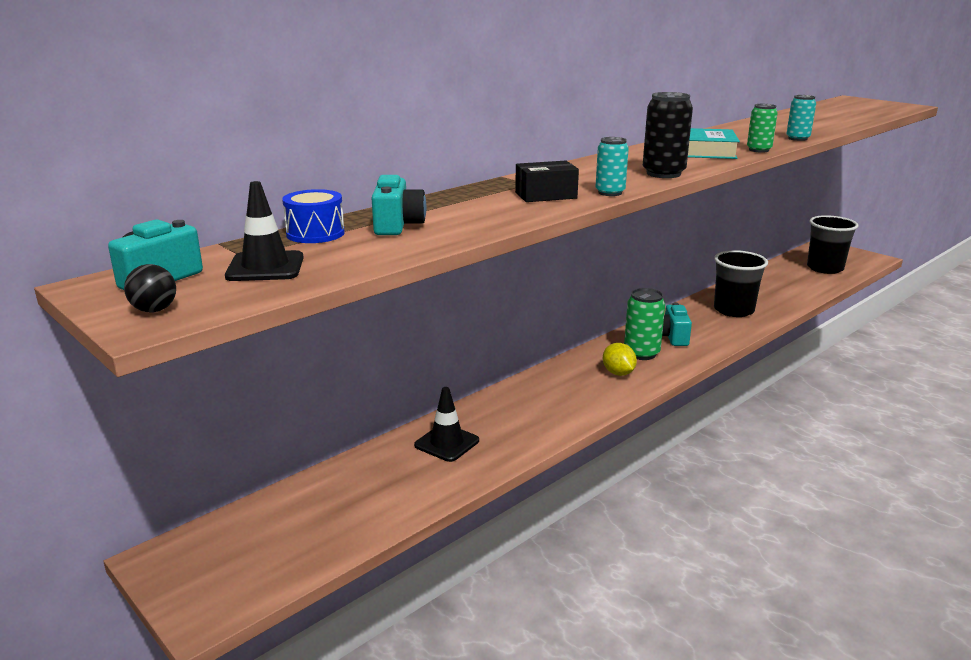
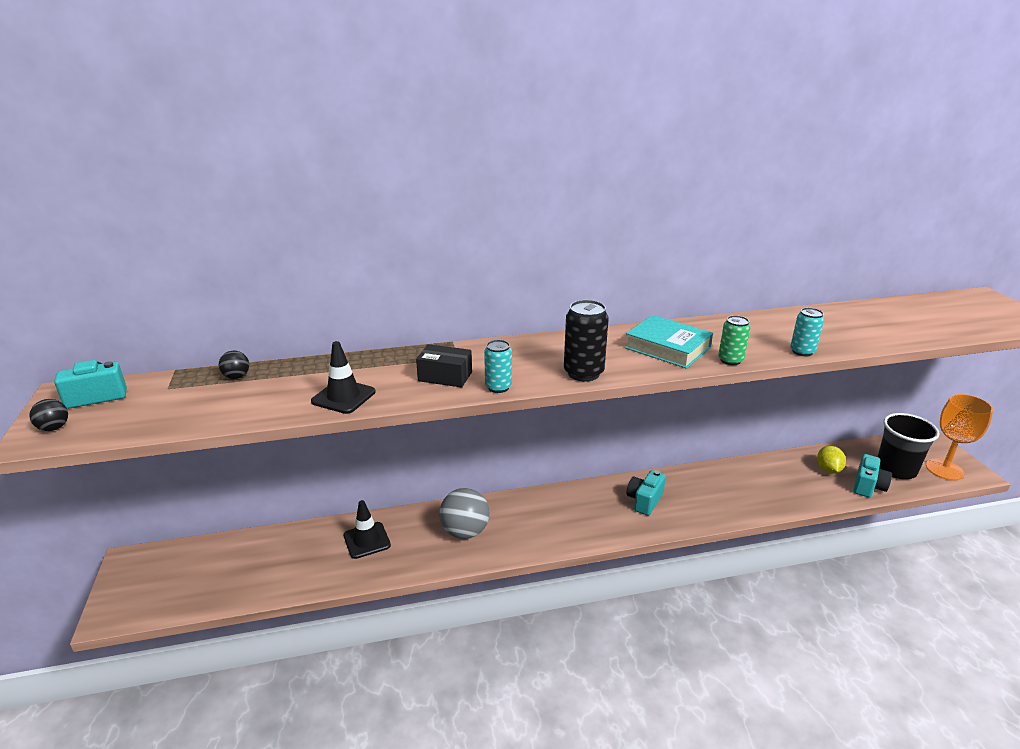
camera: 30 degrees right, 5 degrees up
black traffic cone [225,181,304,281] -> black traffic cone moved to [311,341,376,414]
blue drum [282,189,345,243] -> black ball [219,351,249,379]
turquoise camera [372,175,426,235] -> turquoise camera moved to [854,454,892,498]
yellow lemon [603,343,637,376] -> yellow lemon moved to [817,446,846,474]
green can [624,288,665,360] -> none
black cup [714,250,768,317] -> none
none -> grey ball [439,488,489,539]
none -> orange goblet [926,394,993,480]

